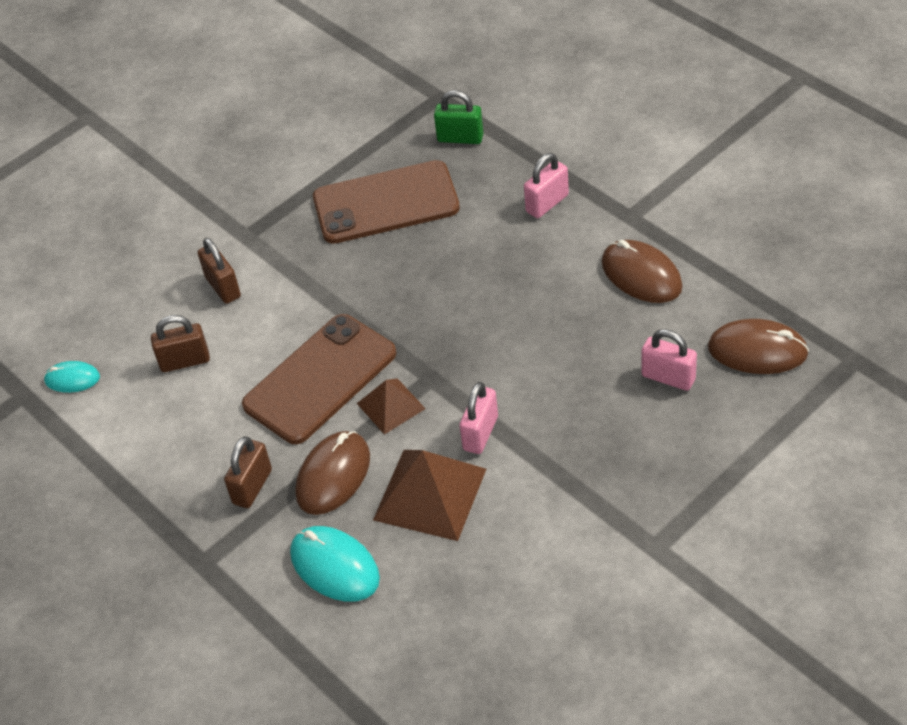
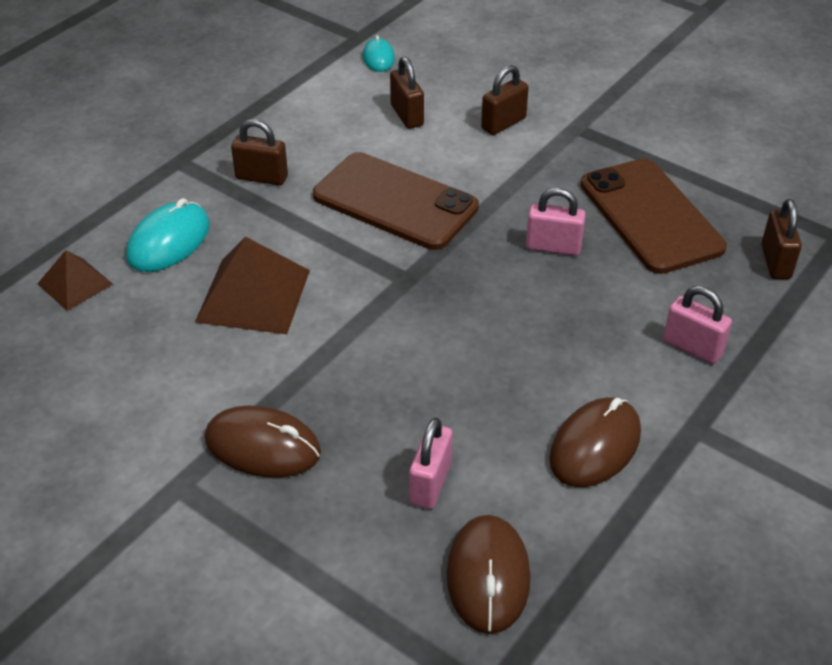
camera: 75 degrees right, 5 degrees down
brown mouse [295,431,370,515] -> brown mouse moved to [205,406,321,478]
brown pyramid [357,378,426,435] -> brown pyramid moved to [37,250,113,311]
green padlock [434,90,483,144] -> brown padlock [761,199,802,279]
pink padlock [459,382,498,454] -> pink padlock moved to [526,188,586,256]

